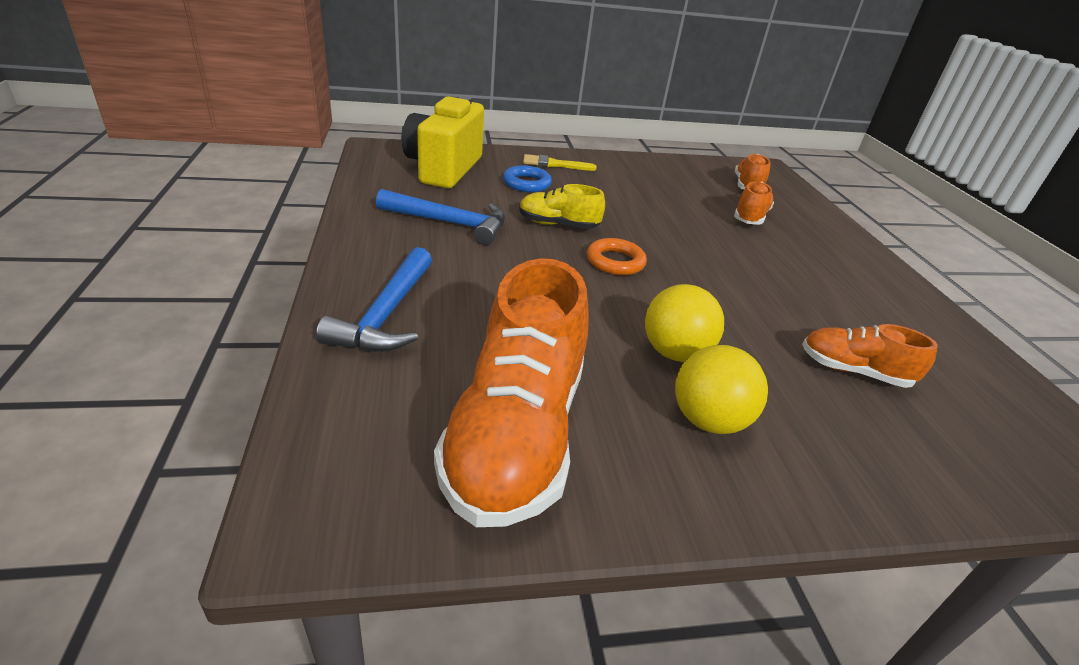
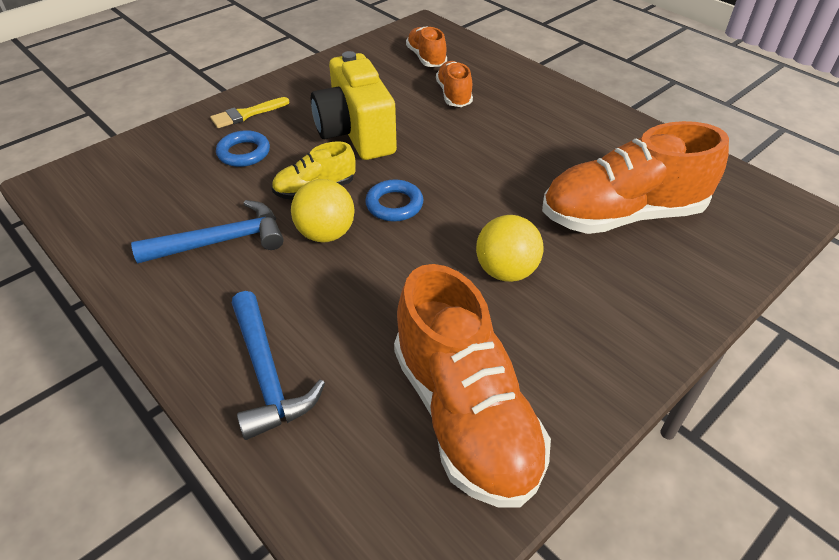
camera: 30 degrees left, 10 degrees up
yellow camera [402,96,484,188] -> yellow camera moved to [311,51,397,160]
orange ring [587,238,647,275] -> blue ring [365,179,423,222]
yellow ball [675,345,768,434] -> yellow ball moved to [291,179,355,242]
orange shoe [802,324,938,388] -> orange shoe [542,121,729,234], size x1.97

